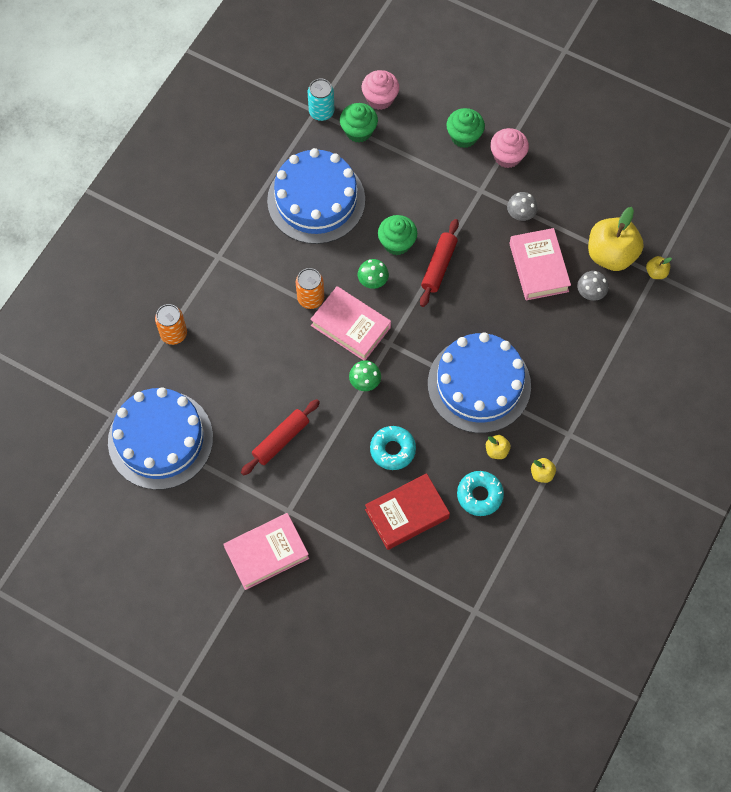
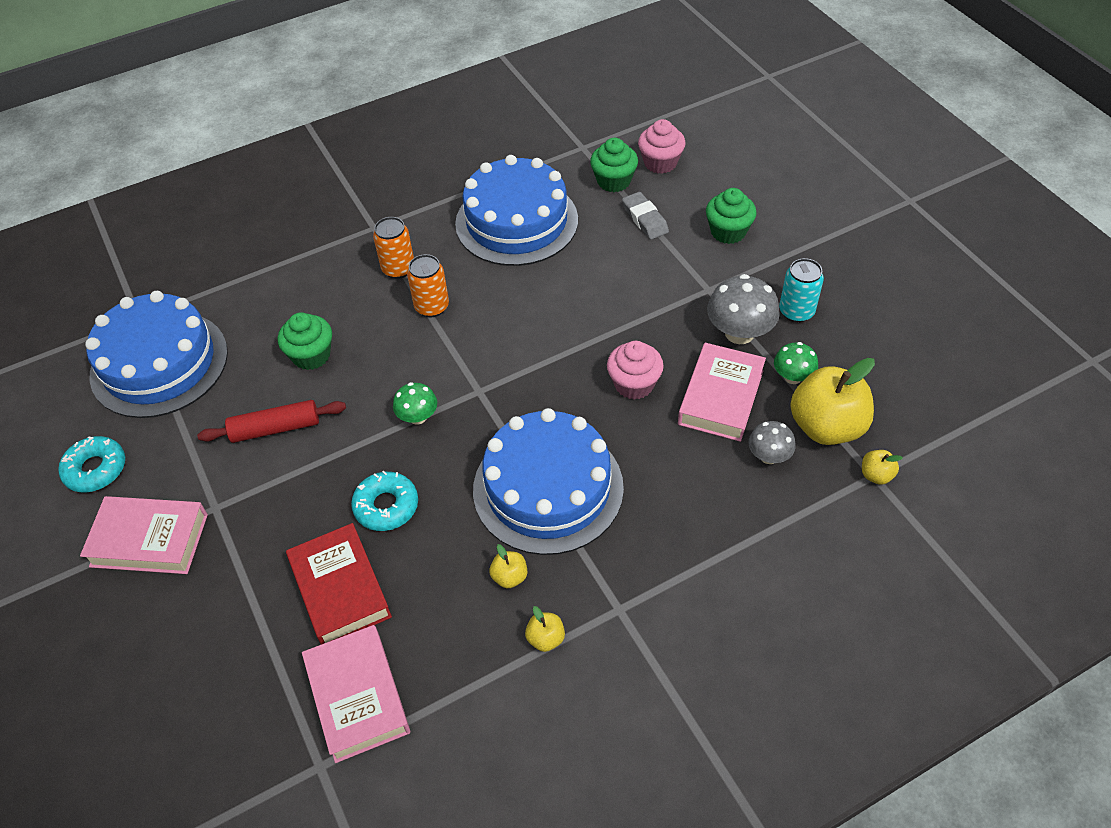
camera: 35 degrees right, 15 degrees down
orange can [155,304,187,345] -> orange can moved to [373,217,414,279]
turquoise can [308,79,335,121] -> turquoise can moved to [779,258,824,323]
pink book [310,286,391,361] -> pink book moved to [302,625,410,763]
green mushroom [358,259,389,289] -> green mushroom moved to [774,342,818,384]
red book [365,473,450,550] -> red book turned 60 degrees clockwise [286,523,392,644]
green cupcake [378,215,417,255] -> green cupcake moved to [278,312,332,370]
red rolling pin [420,219,459,307] -> none
turquoise donut [457,471,504,516] -> turquoise donut moved to [58,436,125,492]
pink cupcake [490,128,529,168] -> pink cupcake moved to [607,341,664,400]
grey mushroom [507,192,538,221] -> grey mushroom [707,274,780,344], size x1.67
none -> grey eraser [622,192,669,240]

